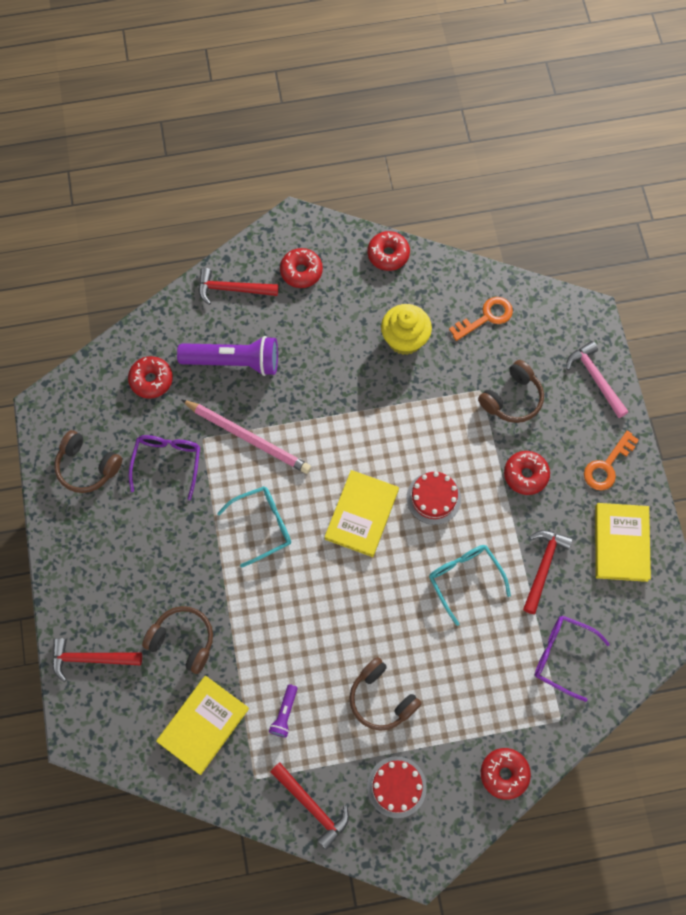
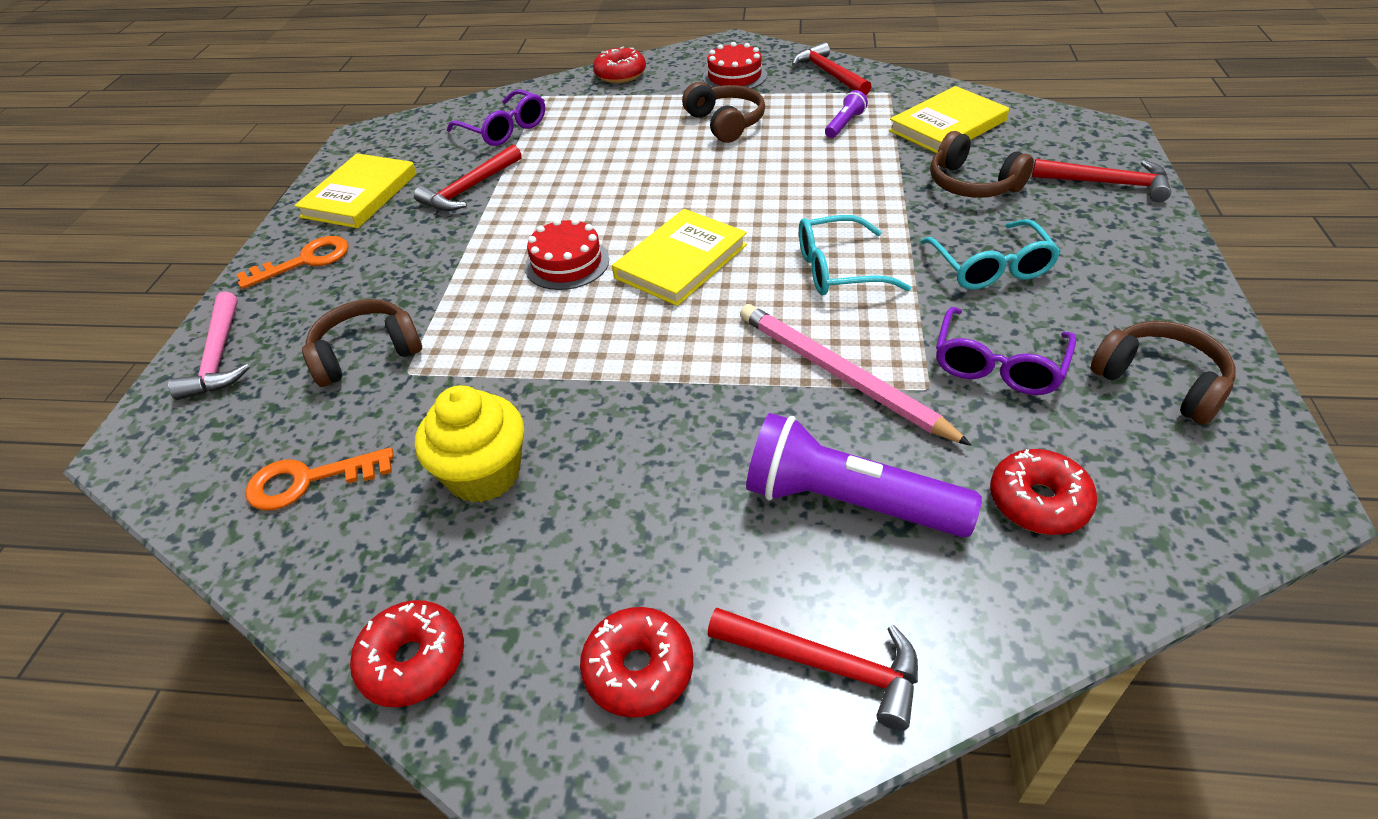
camera: 160 degrees left, 25 degrees down
turquoise glasses [429,545,511,626] -> turquoise glasses moved to [920,219,1061,290]
red donut [504,451,550,495] -> none

